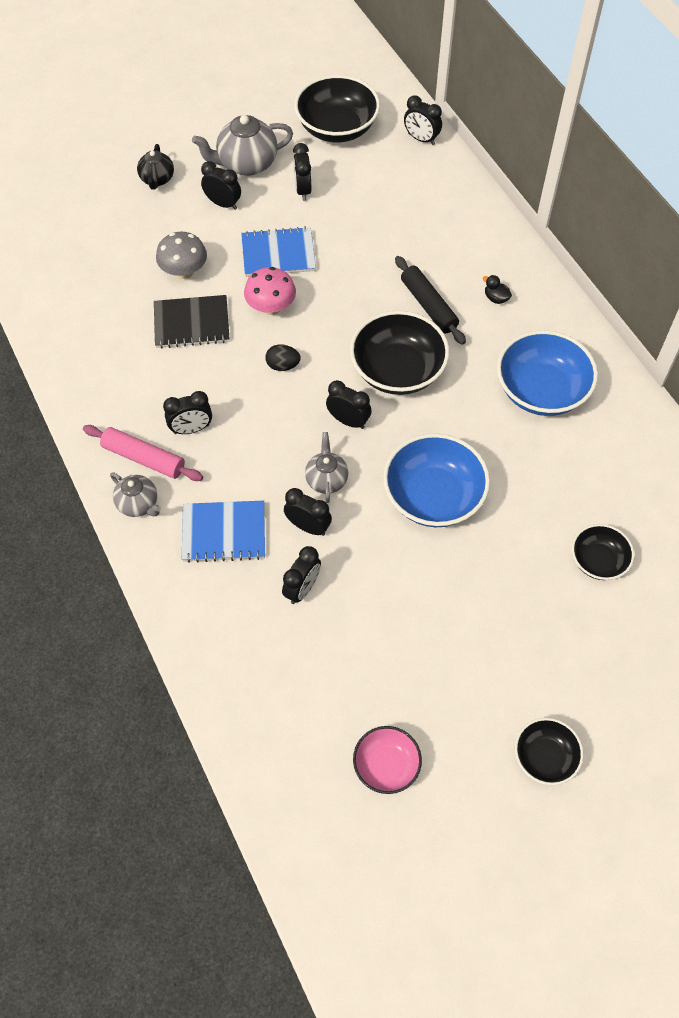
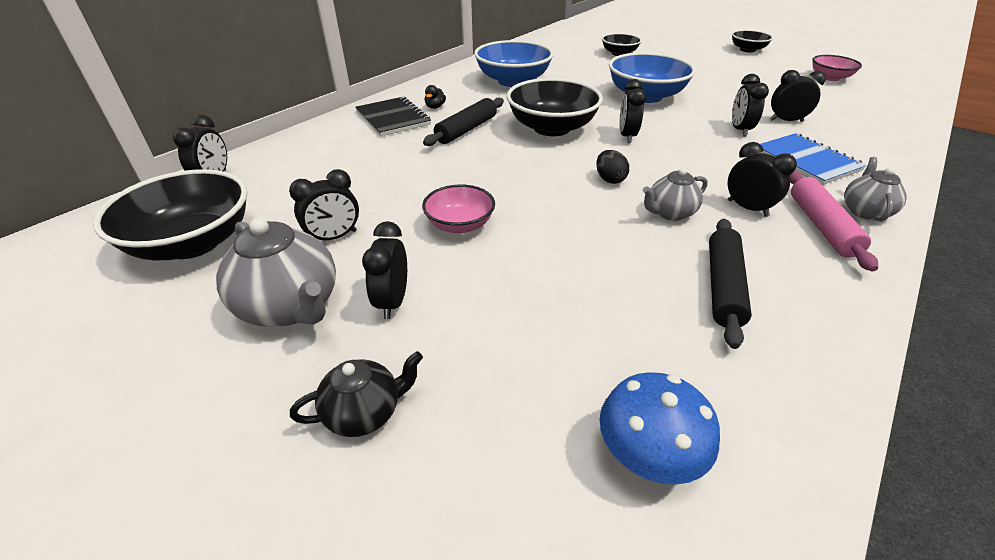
camera: 115 degrees left, 20 degrees down
black notebook [154,295,230,348] -> black notebook moved to [355,97,431,136]
grey mushroom [156,231,207,279] -> none
blue notebook [241,227,316,277] -> pink bowl [422,184,495,233]
pink mushroom [244,267,296,315] -> none
grey teapot [305,432,348,503] -> grey teapot moved to [643,168,708,221]
none -> blue mushroom [600,372,720,485]
none -> black rolling pin [709,219,752,349]

